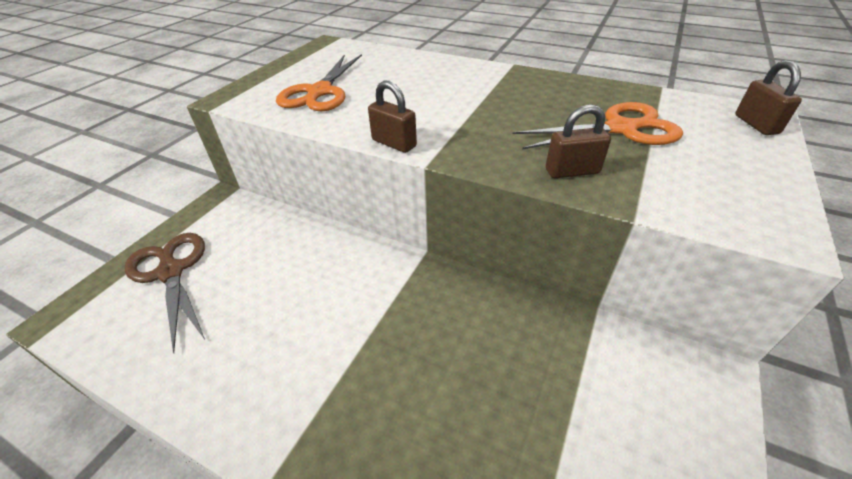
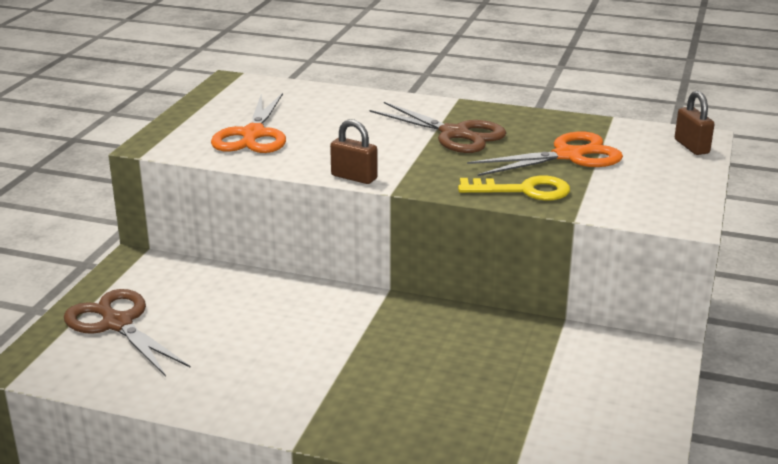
camera: 10 degrees left, 15 degrees down
brown padlock [546,104,611,178] -> yellow key [458,176,570,201]
none -> brown scissors [369,102,506,153]

